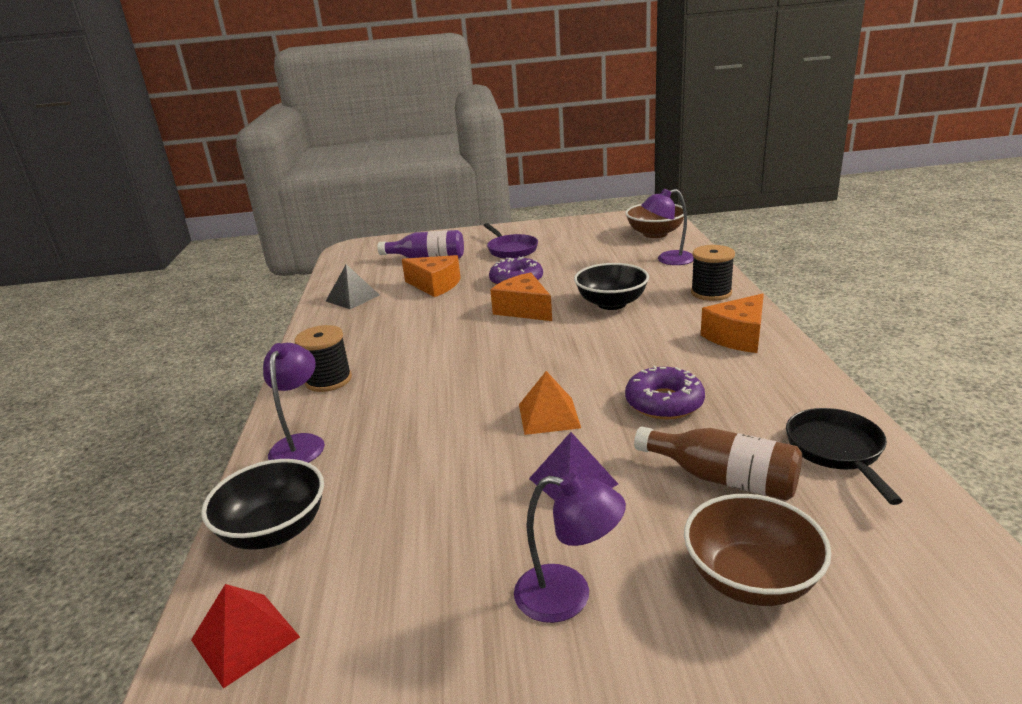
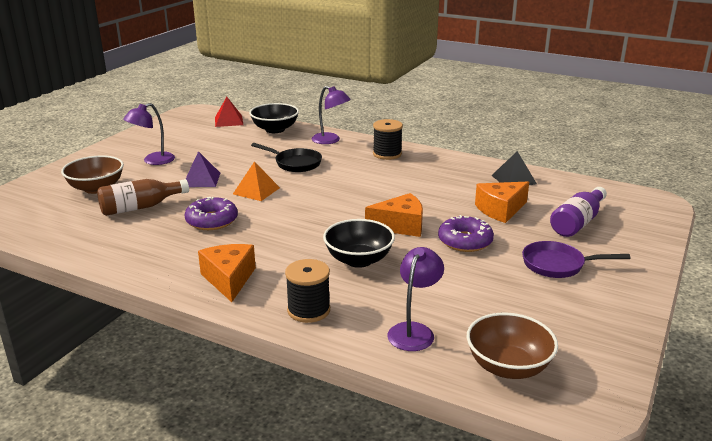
camera: 120 degrees right, 0 degrees up
black pan [786,408,902,505] -> black pan moved to [251,143,322,172]

